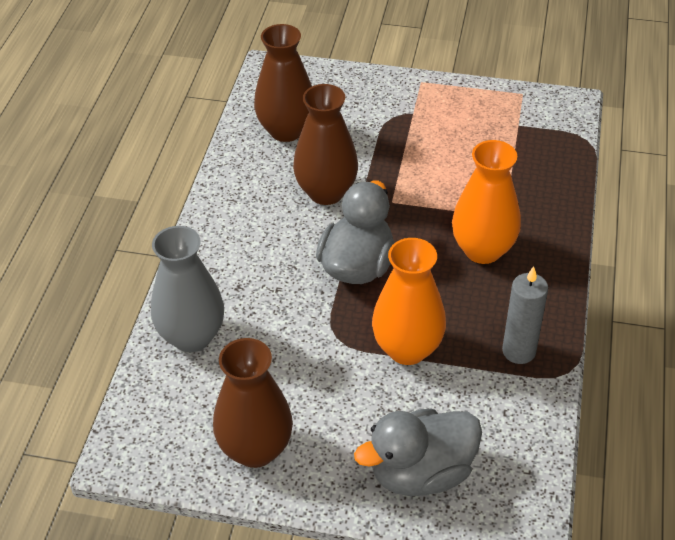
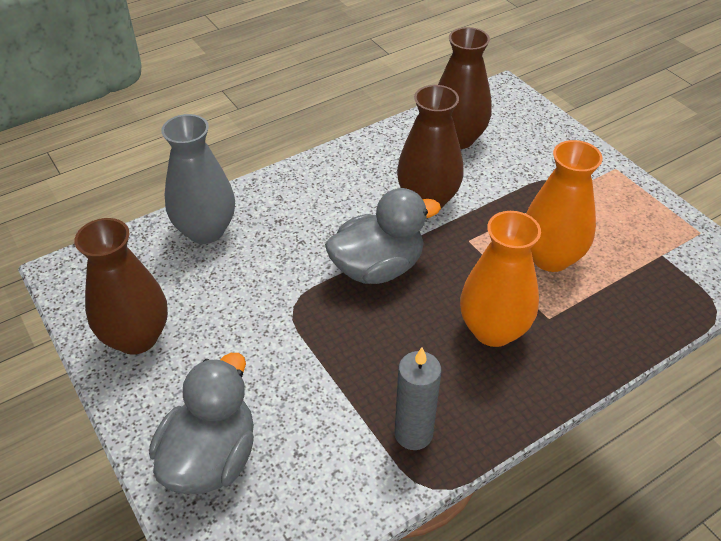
camera: 45 degrees right, 0 degrees up
grey duck [354,409,482,496] -> grey duck turned 90 degrees clockwise [149,353,254,494]
orange vase [372,238,446,365] -> orange vase moved to [526,140,603,272]

